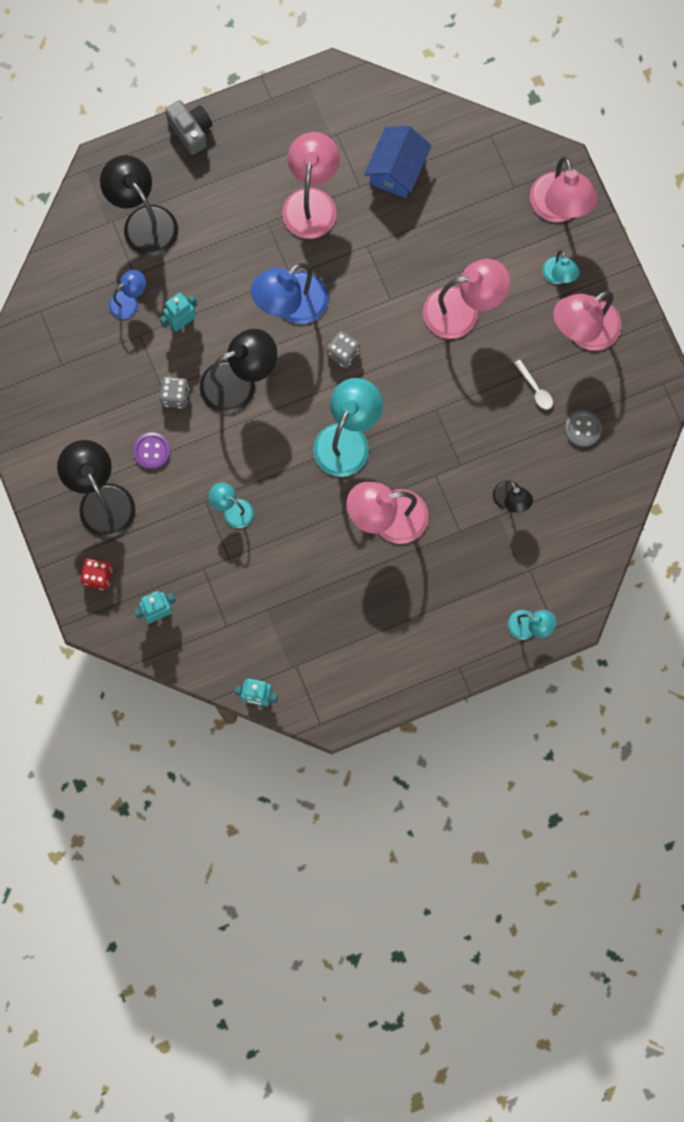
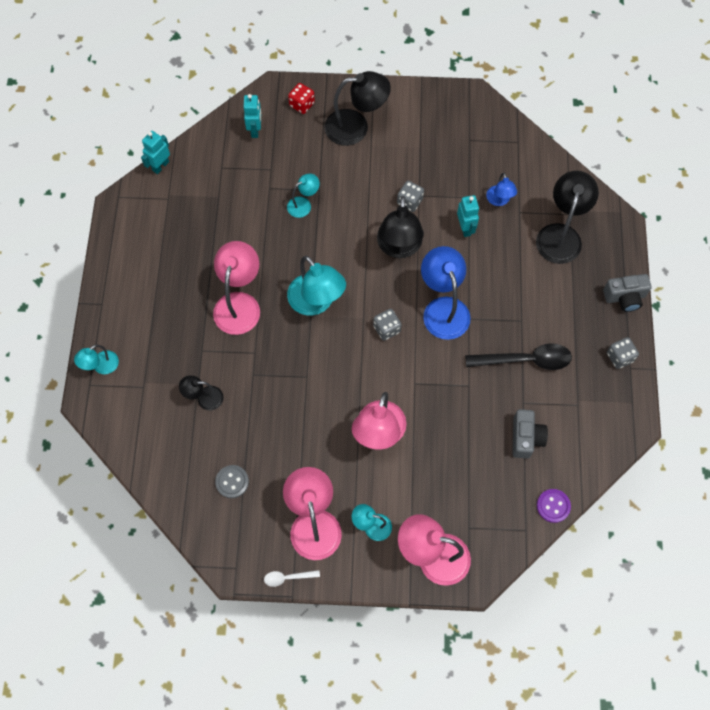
camera: 115 degrees right, 10 degrees down
black lamp [100,155,178,256] -> black lamp turned 60 degrees counterclockwise [536,171,599,264]
purple button [133,432,170,469] -> purple button moved to [537,489,571,523]
pink lamp [282,132,340,239] -> black spoon [465,343,572,370]
blue house [364,126,432,198] -> grey camera [513,409,548,459]
white spoon [514,360,553,409] -> white spoon moved to [264,570,320,587]
none -> grey dice [607,337,639,369]

